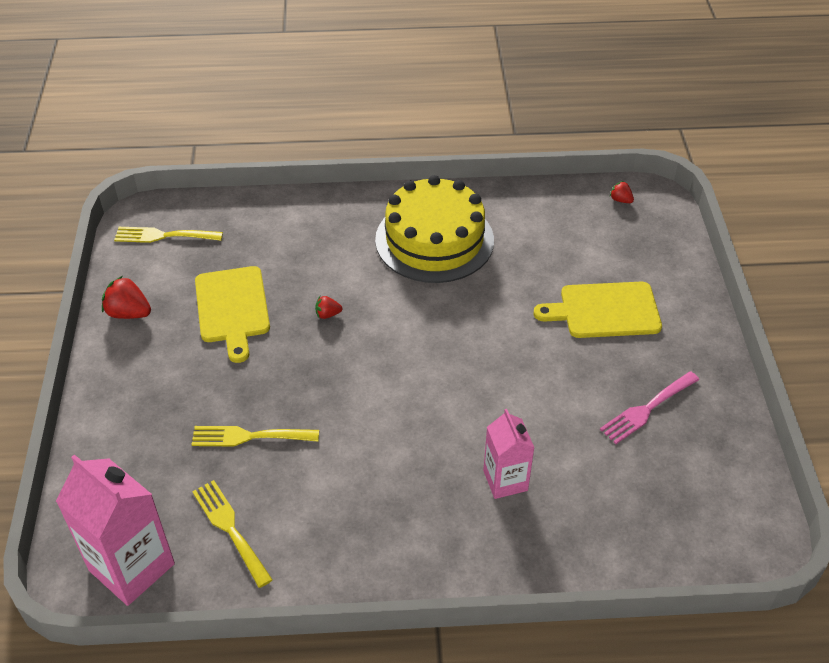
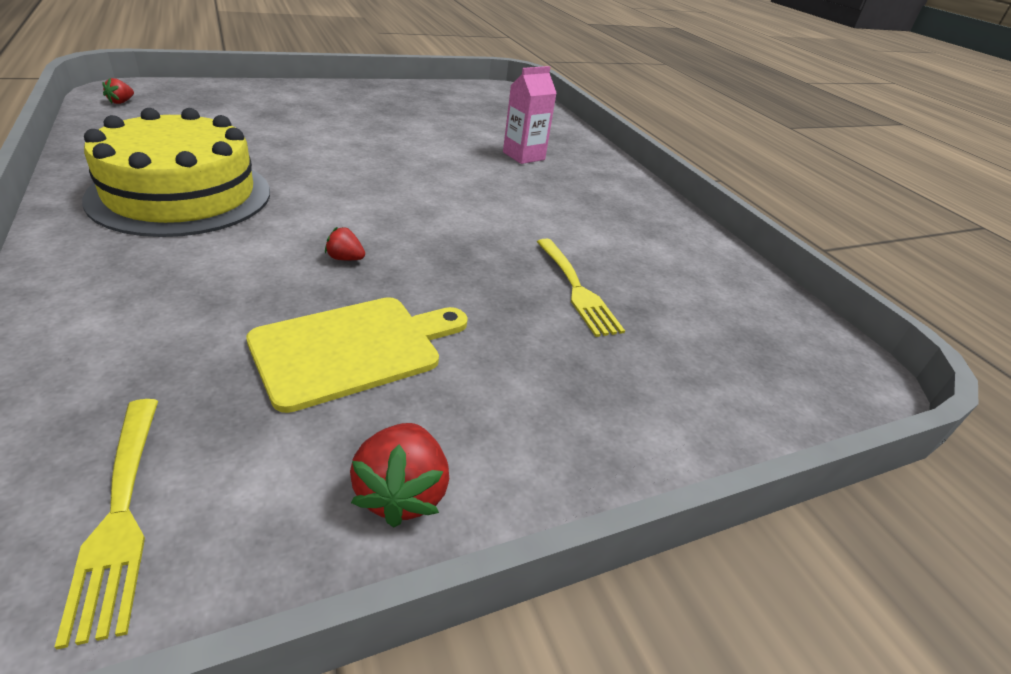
camera: 115 degrees left, 10 degrees down
pink carton [56,454,175,606] -> none
yellow fork [192,480,273,588] -> none
red strawberry [315,296,342,319] -> red strawberry turned 135 degrees clockwise [325,227,365,260]
yellow cutting board [534,282,662,338] -> none
pink fork [600,371,699,444] -> none

